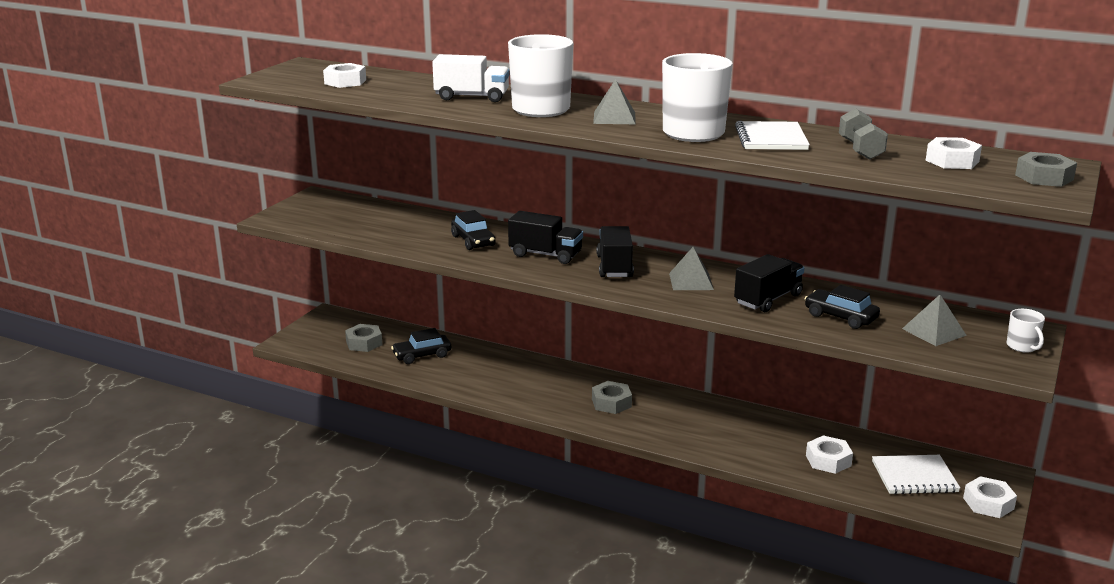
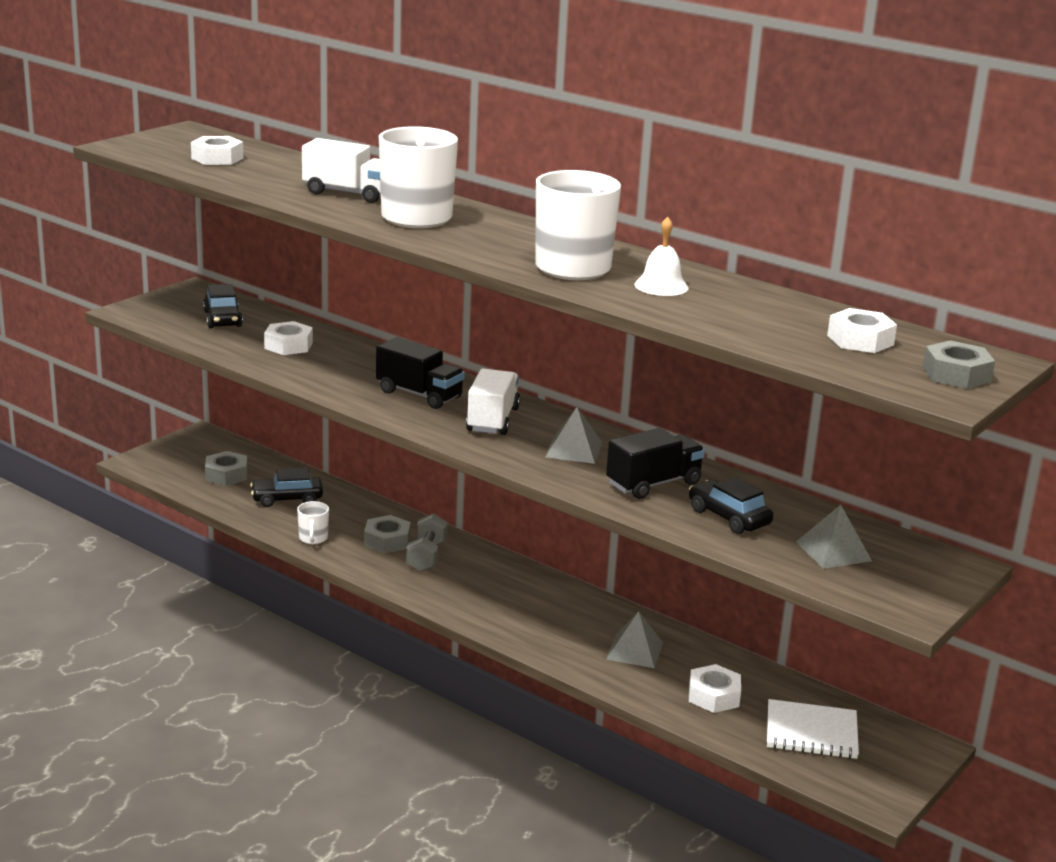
camera: 10 degrees right, 0 degrees up
black car [451,210,495,250] -> black car moved to [203,284,243,328]
grey nut [592,381,632,414] -> grey nut moved to [364,515,411,554]
grey pyramid [593,79,636,124] -> grey pyramid moved to [606,611,663,668]
black truck [597,226,634,277] -> white truck [466,368,520,435]
white notebook [735,121,810,150] -> white bell [635,217,689,296]
grey dumbbell [839,108,888,160] -> grey dumbbell moved to [406,513,448,572]
white nut [963,476,1017,518] -> white nut moved to [264,321,313,355]
white mug [1007,309,1045,353] -> white mug moved to [297,501,329,544]

